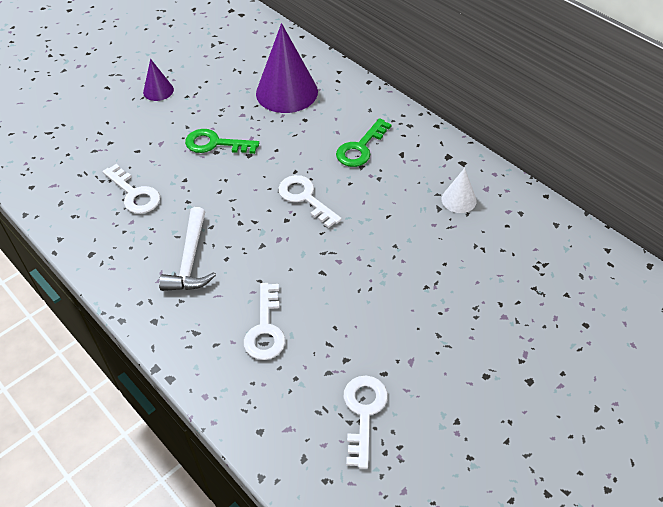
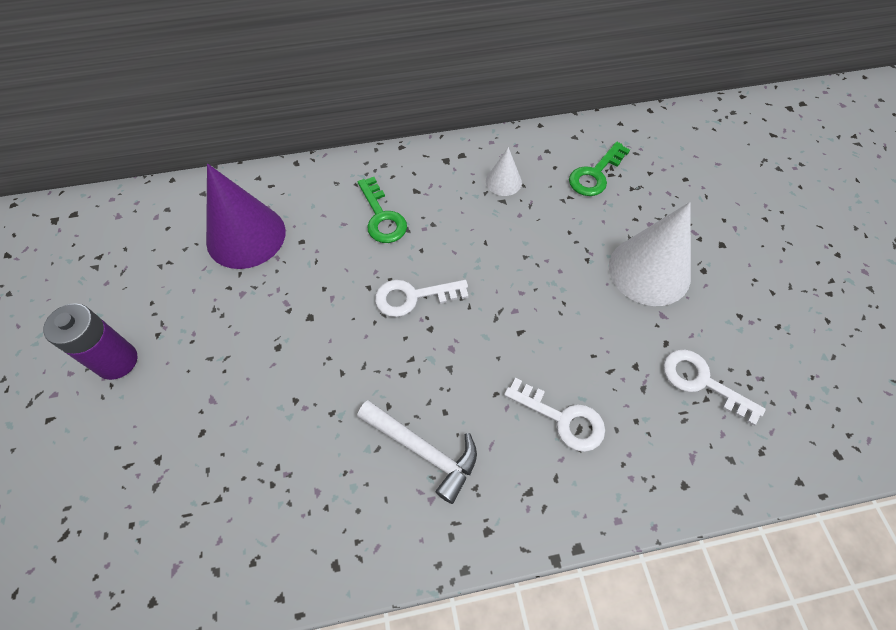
camera: 60 degrees left, 10 degrees up
white key [103,164,160,214] -> none
purple cone [143,59,174,101] -> purple battery [43,303,138,380]
green key [185,129,259,154] -> green key moved to [569,142,630,196]
none -> white cone [609,202,691,306]

